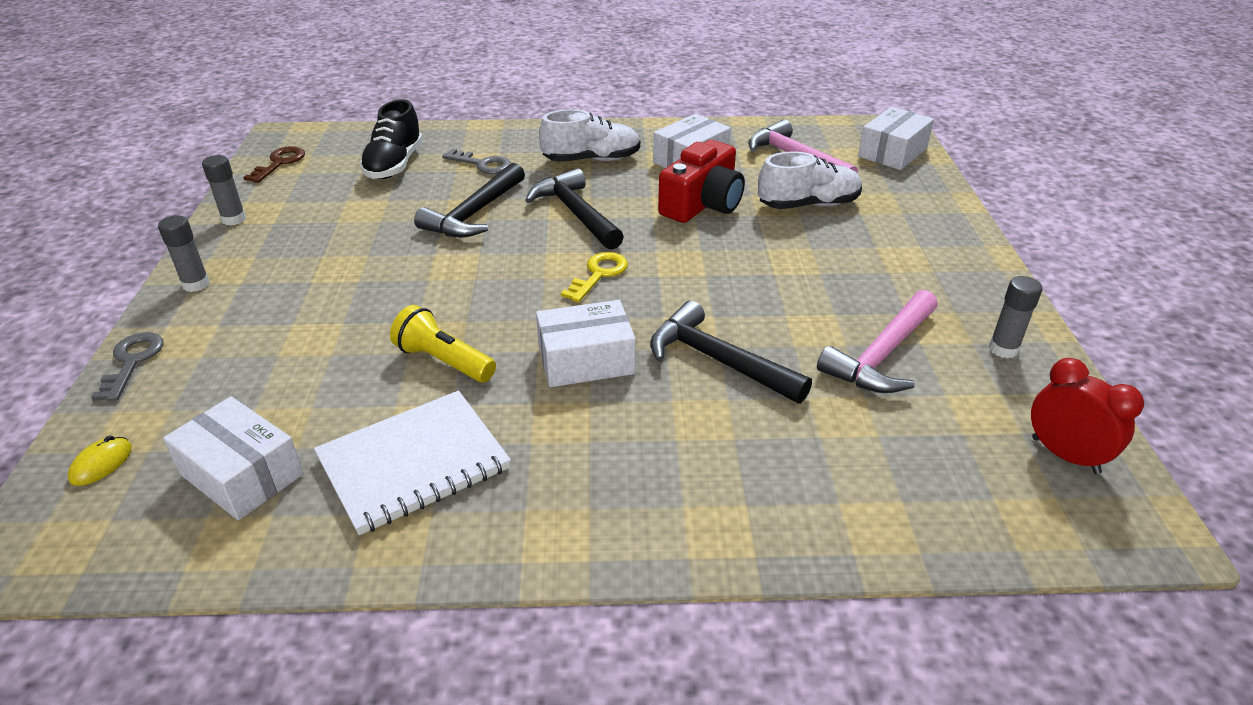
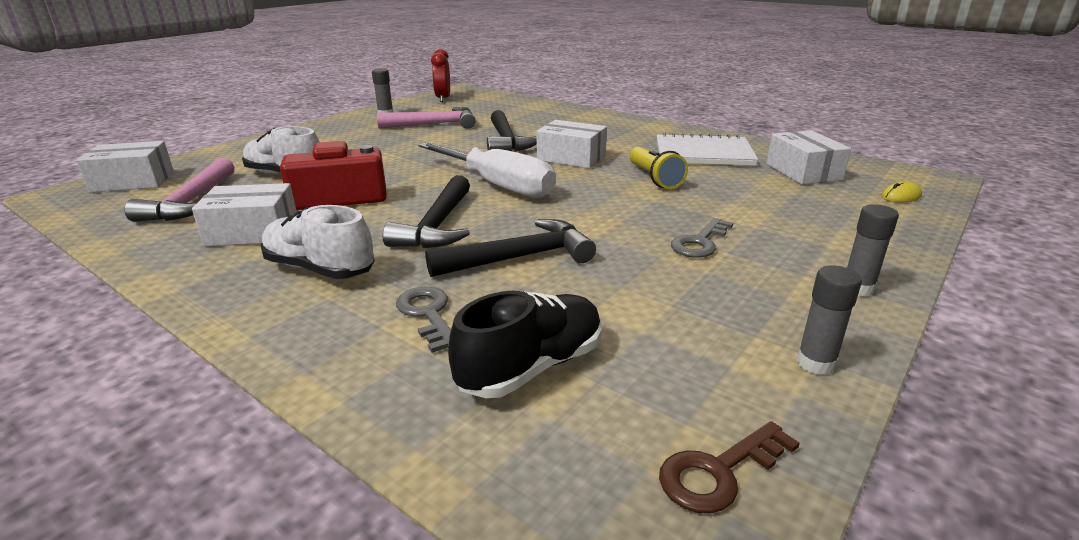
camera: 140 degrees left, 10 degrees down
grey key [91,332,164,401] -> grey key moved to [671,218,733,258]
yellow key [561,252,628,302] -> white screwdriver [418,142,556,198]

